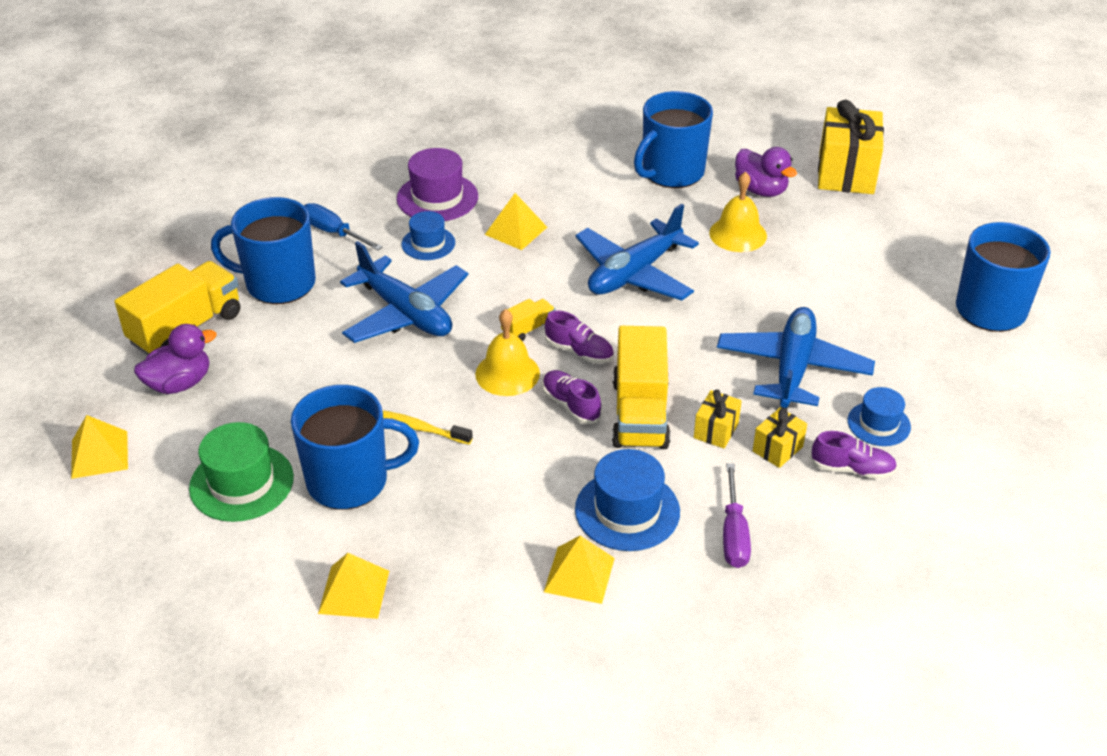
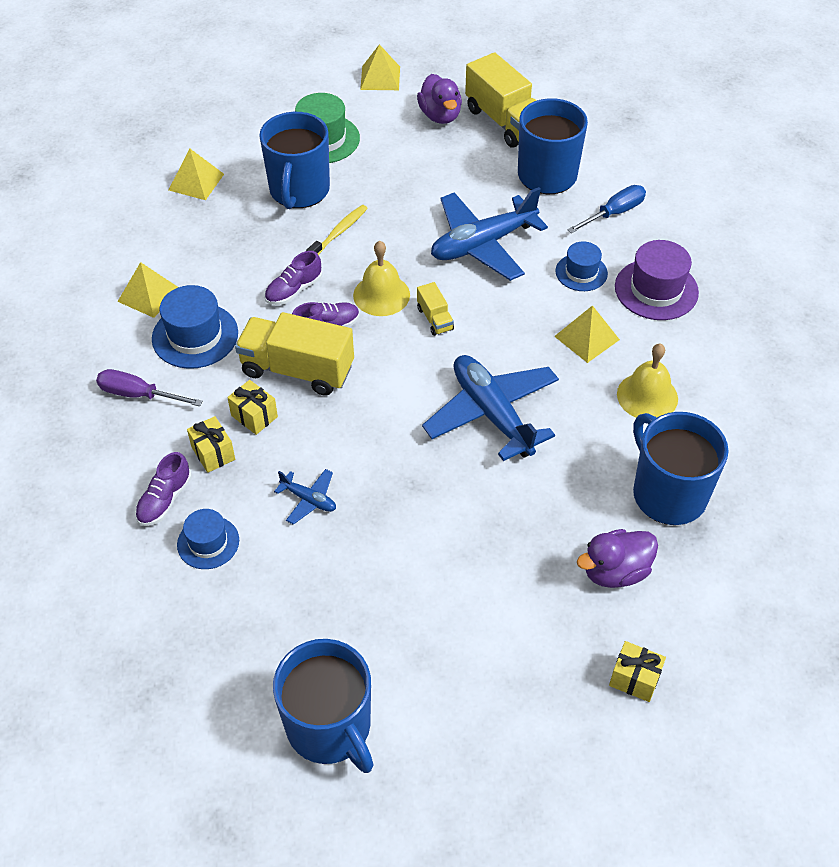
camera: 105 degrees right, 10 degrees up
purple shoe [545,311,614,364] -> purple shoe moved to [265,251,323,305]
yellow bell [709,172,767,252] -> yellow bell moved to [617,344,678,418]
blue plane [717,307,875,409] -> blue plane [274,469,336,525], size x0.46
yellow gift [818,100,884,194] -> yellow gift [609,641,666,702], size x0.49

